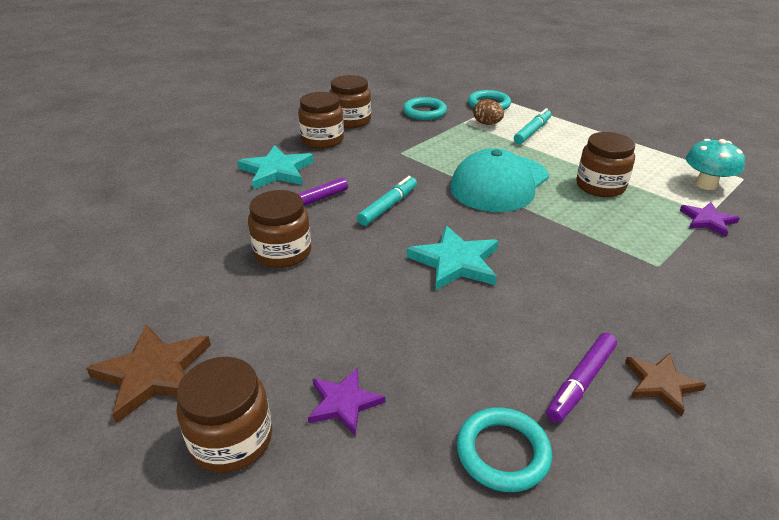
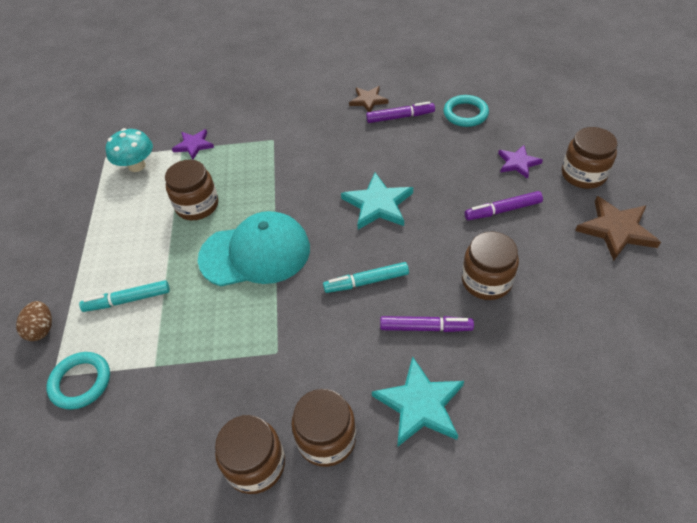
camera: 135 degrees left, 15 degrees up
turquoise ring [403,97,447,120] -> none
brown egg [473,99,504,125] -> brown egg moved to [16,301,52,341]
none -> purple marker [465,191,543,220]

